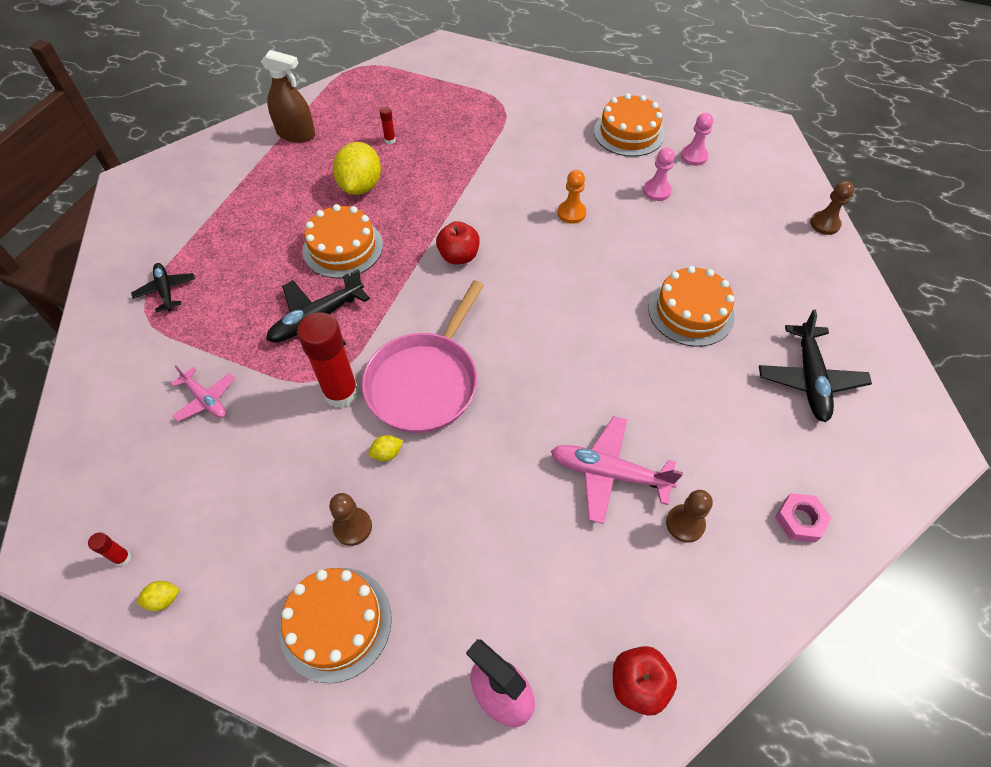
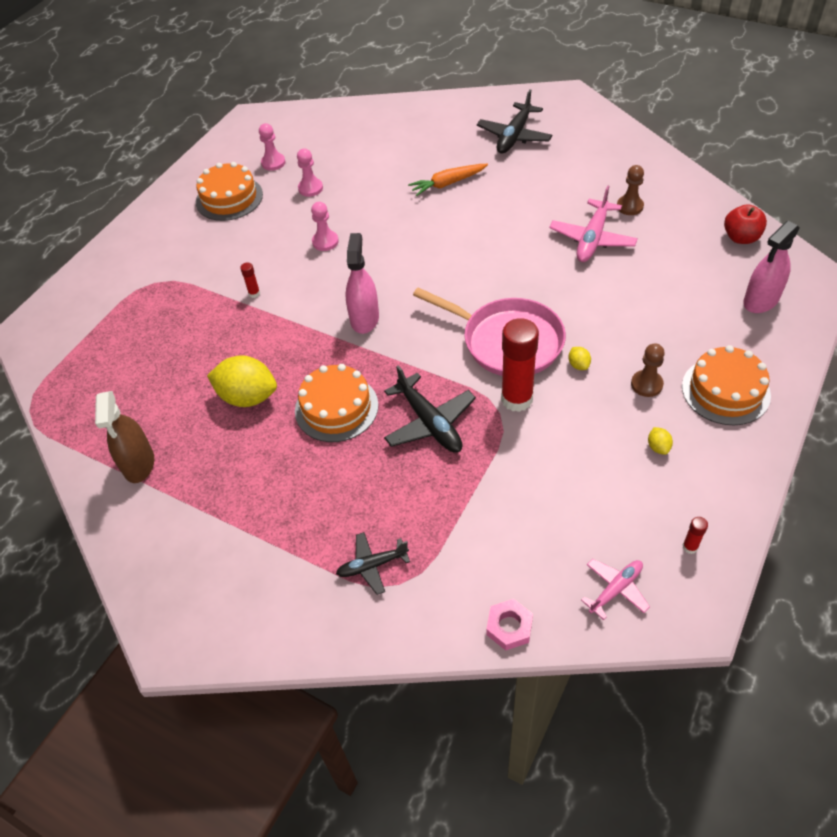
camera: 80 degrees left, 5 degrees down
yellow lemon [137,581,180,611] -> yellow lemon moved to [648,427,673,455]
pink plane [171,366,235,422] -> pink plane moved to [581,559,650,620]
brown spray bottle [261,50,315,143] -> brown spray bottle turned 150 degrees clockwise [95,391,154,483]
red glue stick [380,107,396,144] -> red glue stick moved to [240,262,260,298]
red apple [436,221,480,264] -> pink spray bottle [346,233,379,334]
orange pawn [558,170,586,224] -> pink pawn [311,202,339,251]
orange cake [648,266,735,347] -> orange carrot [408,164,488,196]
black plane [759,309,872,422] -> black plane turned 105 degrees clockwise [477,89,552,154]
pink nut [775,493,832,542] -> pink nut moved to [486,599,533,651]
brown pawn [810,181,854,235] -> none

